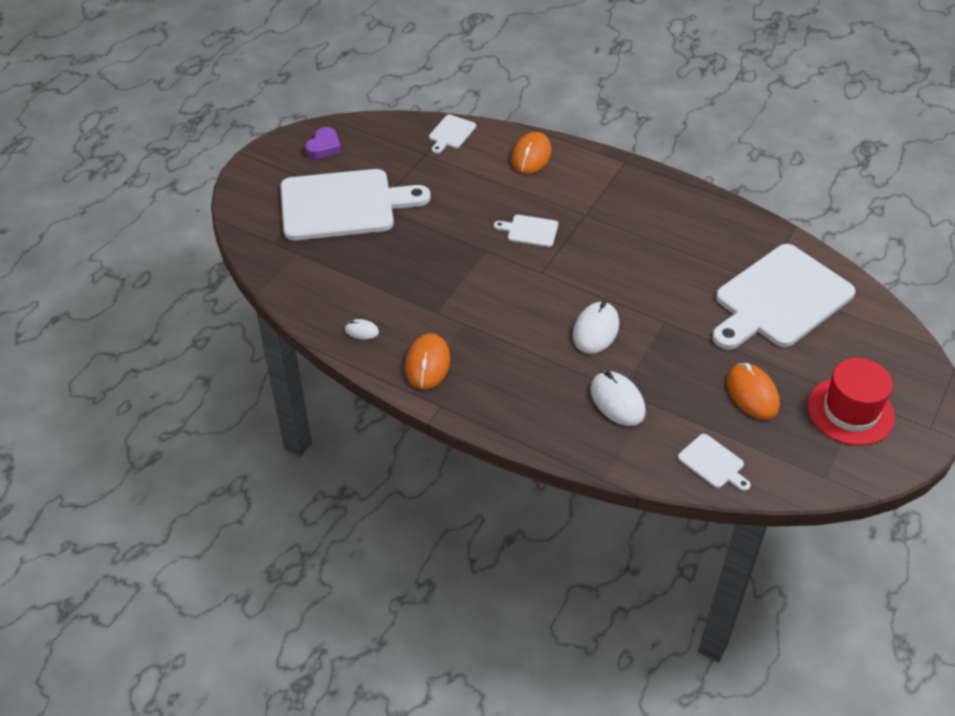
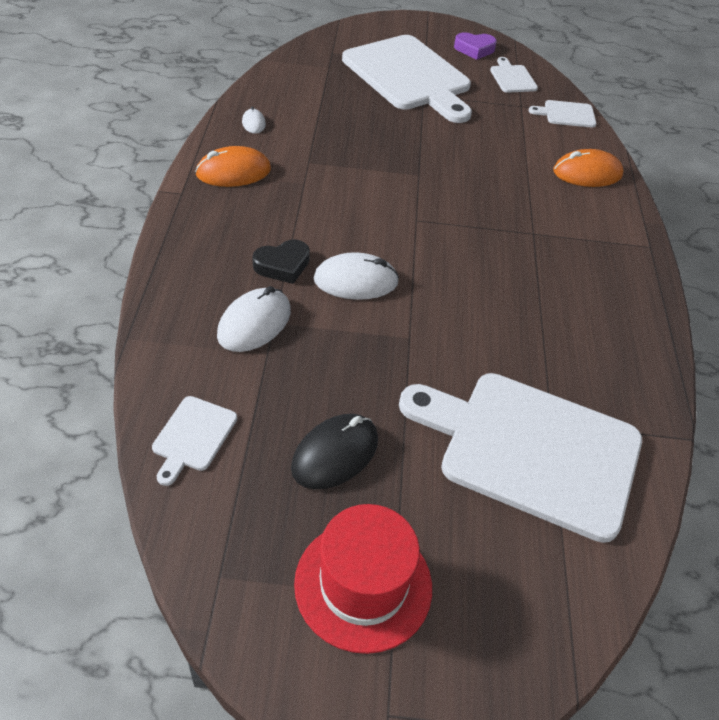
camera: 60 degrees right, 0 degrees up
white cutting board [494,215,558,247] -> white cutting board moved to [490,57,538,93]
orange mouse [727,363,780,420] -> black mouse [291,414,378,489]
none -> black heart [252,239,310,284]

